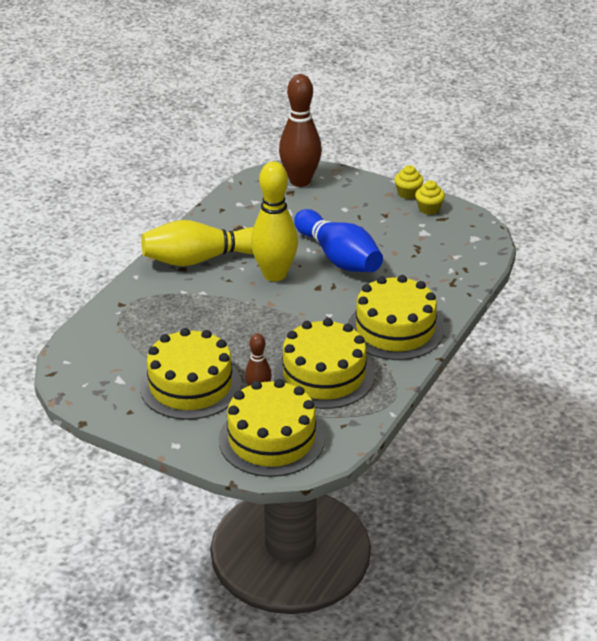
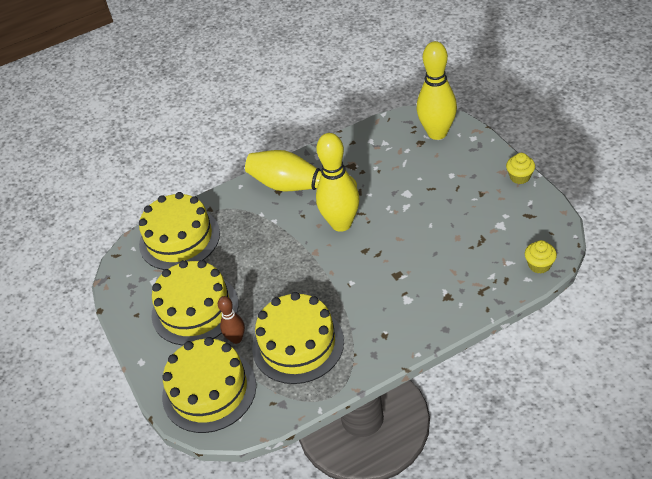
camera: 40 degrees right, 10 degrees up
brown bowling pin [279,74,322,187] -> yellow bowling pin [417,41,457,140]
blue bowling pin [294,209,383,272] -> none
yellow cake [348,275,444,360] -> yellow cake moved to [139,192,220,270]
yellow cupcake [415,180,445,215] -> yellow cupcake moved to [525,240,557,274]

